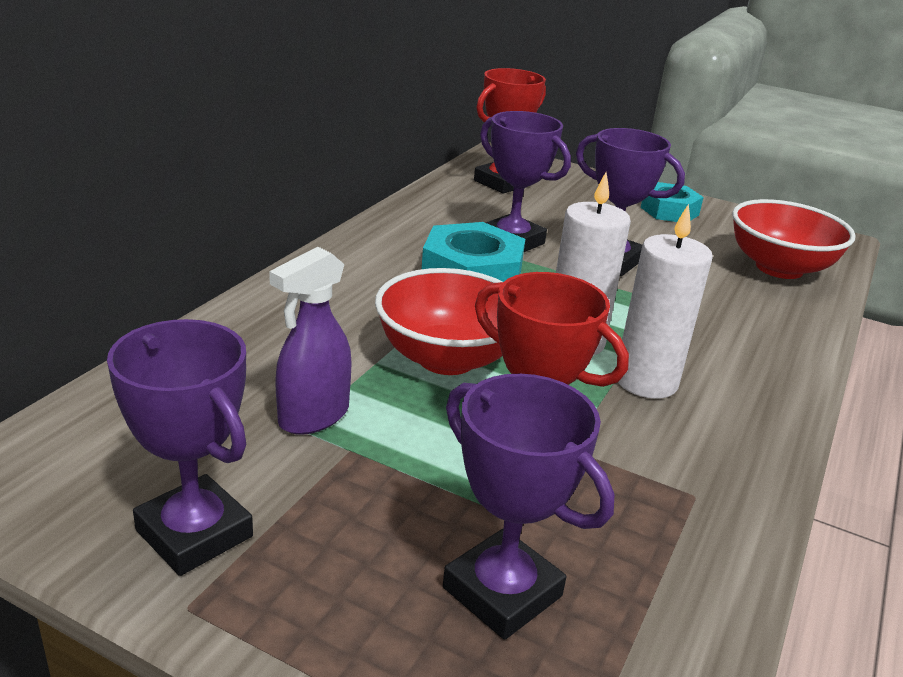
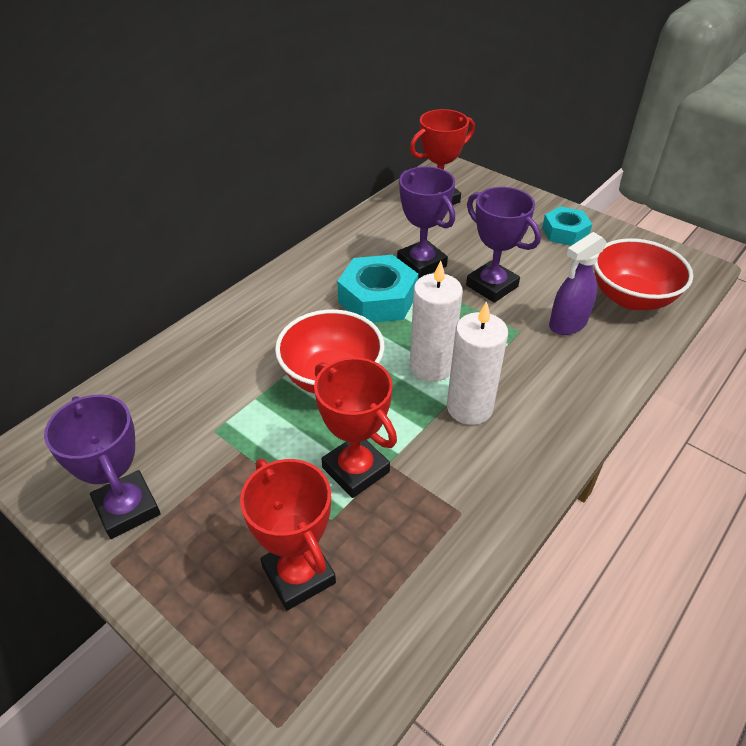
camera: 15 degrees right, 15 degrees up
purple spray bottle [269,247,351,435] -> purple spray bottle moved to [549,232,607,335]
purple trophy [443,374,615,640] -> red trophy [240,459,336,611]

